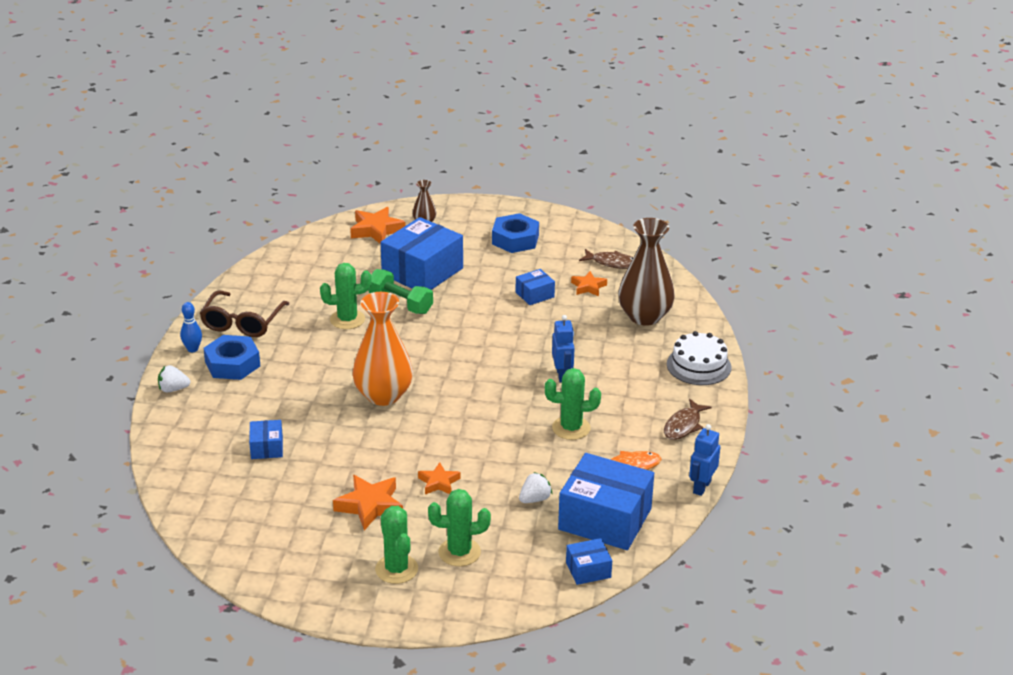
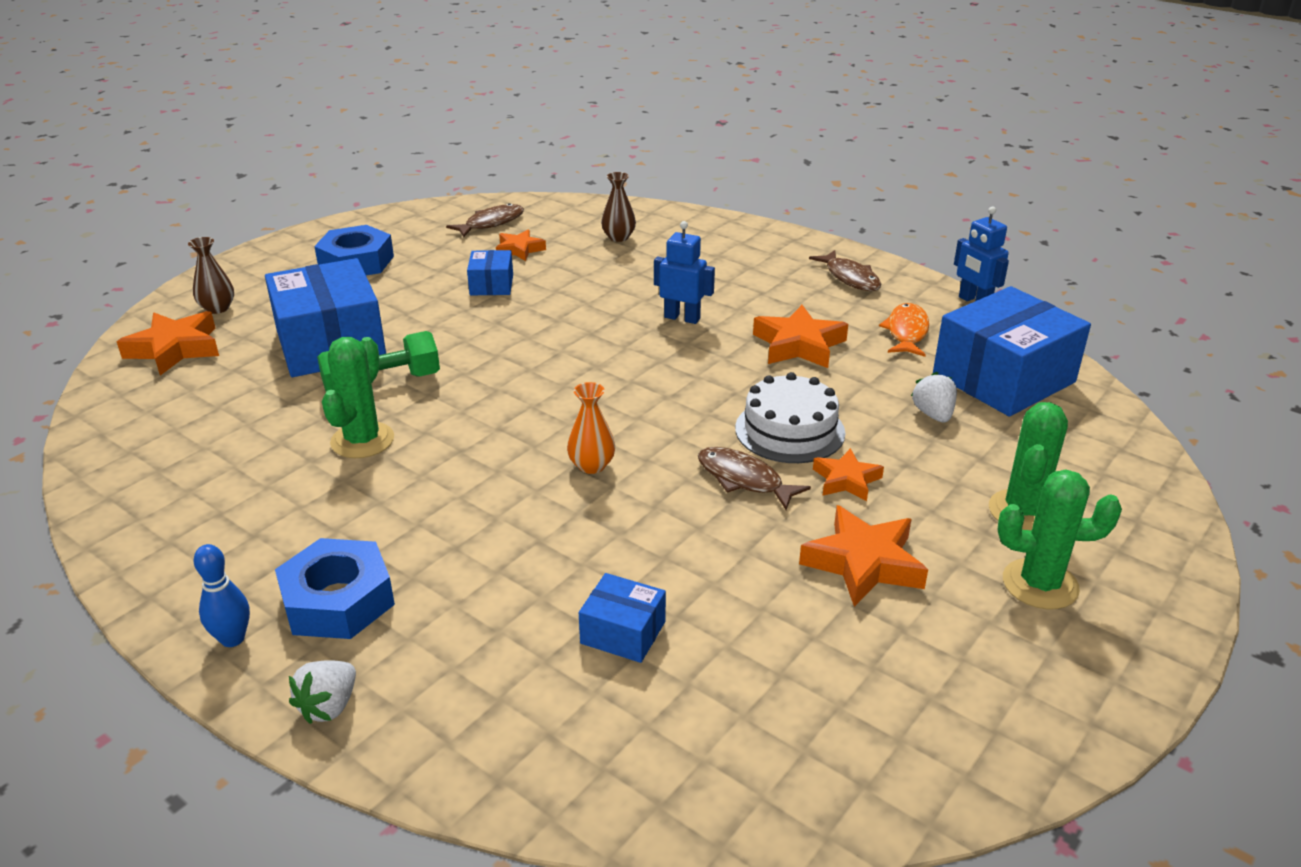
camera: 60 degrees left, 0 degrees up
brown glasses [200,290,289,337] -> none
orange vase [352,292,413,406] -> orange vase [567,382,615,474], size x0.46
green cactus [545,368,601,440] -> orange star [753,305,848,368]
blue box [566,538,612,585] -> none
brown vase [618,218,675,326] -> brown vase [601,172,636,242], size x0.46
white cake [667,331,731,385] -> white cake moved to [735,372,845,463]
none -> brown fish [698,447,811,510]

